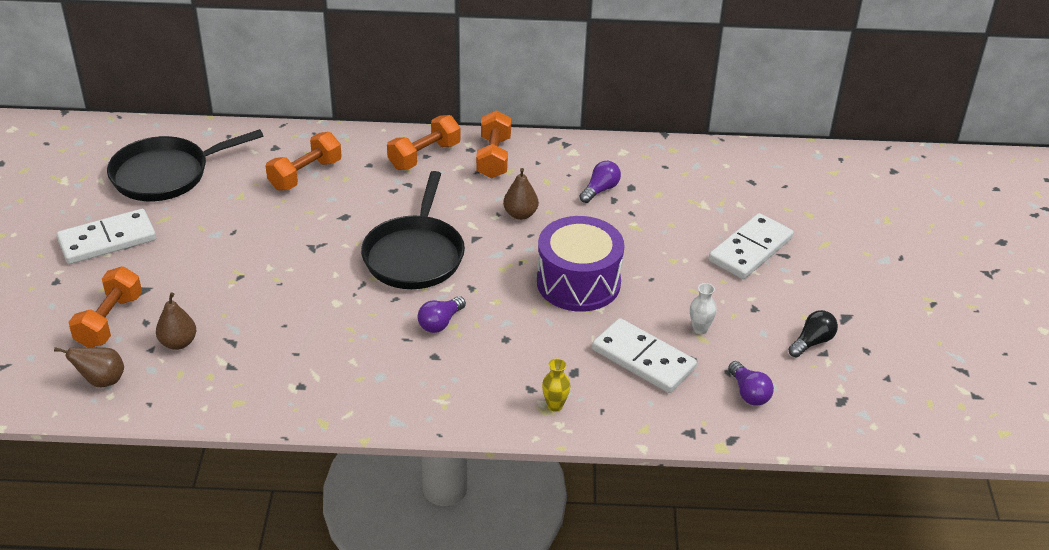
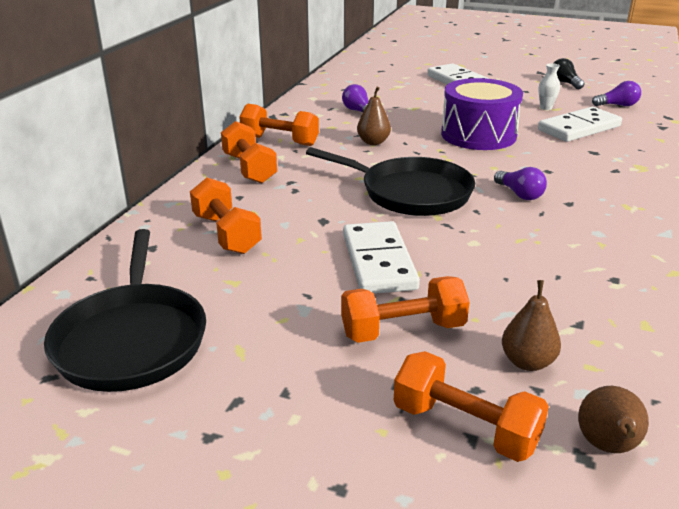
camera: 70 degrees left, 10 degrees down
white domino [57,209,156,264] -> white domino moved to [343,221,420,294]
yellow vase [542,358,571,412] -> none
none -> orange dumbbell [341,276,470,343]

